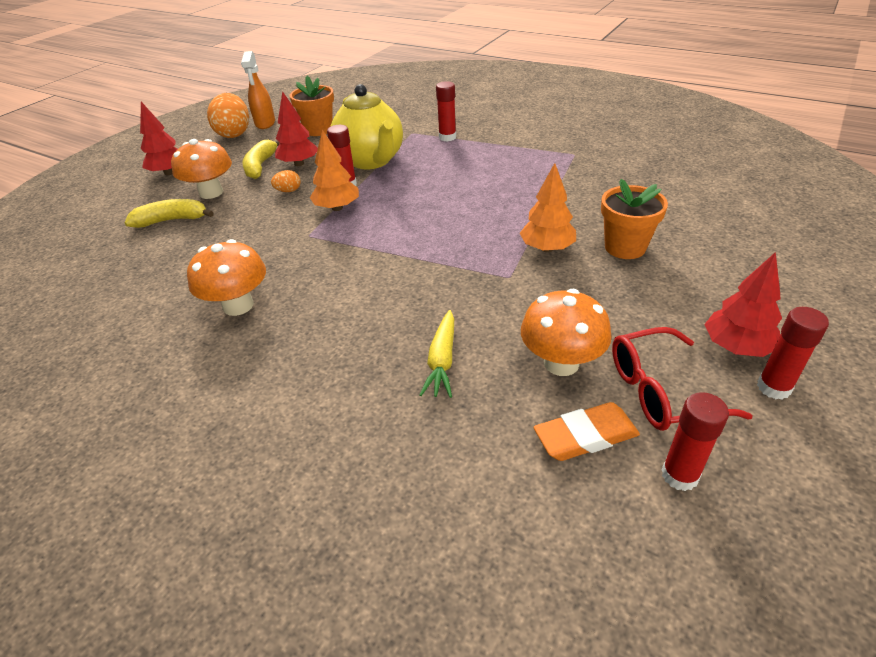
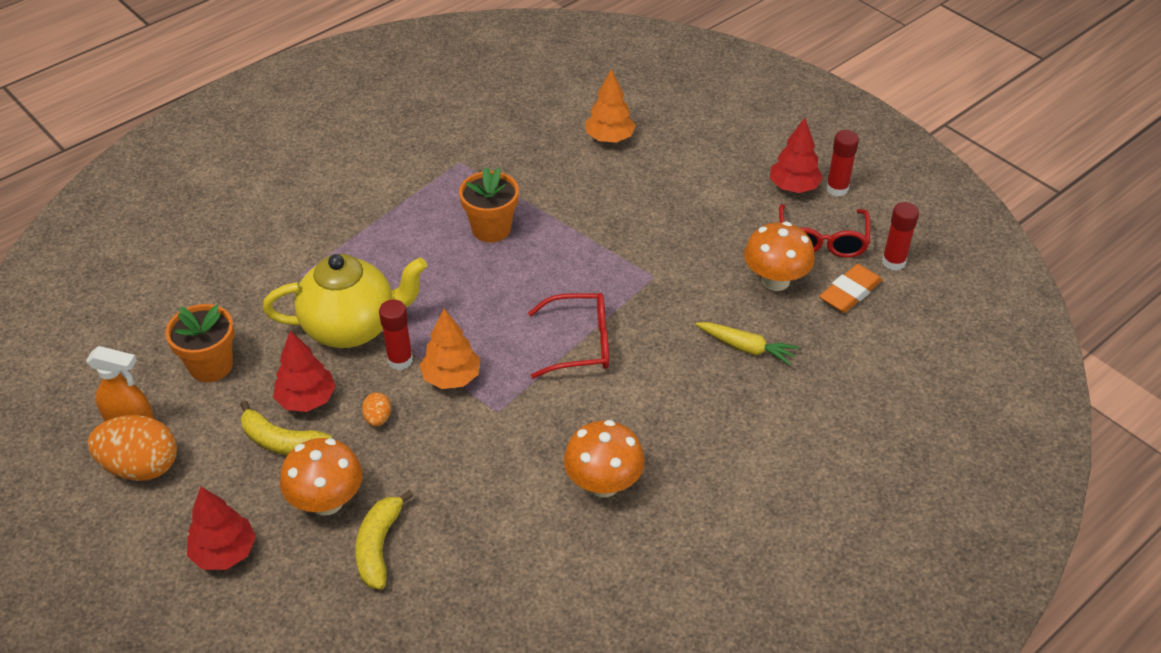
camera: 75 degrees left, 5 degrees up
red glue stick [436,81,456,142] -> none
orange tree [520,163,576,252] -> orange tree moved to [585,69,636,143]
orange eraser [533,402,640,461] -> orange eraser turned 45 degrees clockwise [819,264,882,313]
orange flower pot [601,179,668,259] -> orange flower pot moved to [459,167,519,242]
none -> red glasses [528,293,609,378]

